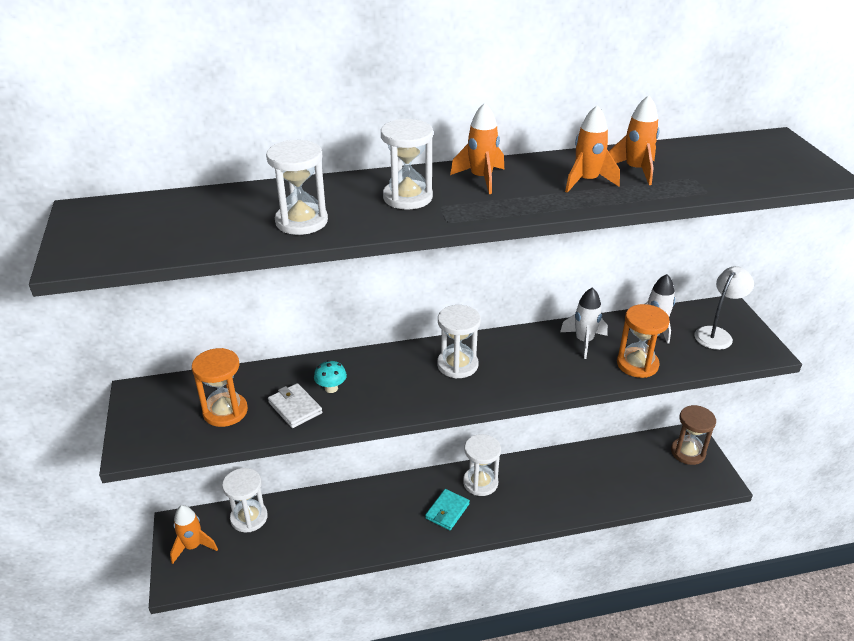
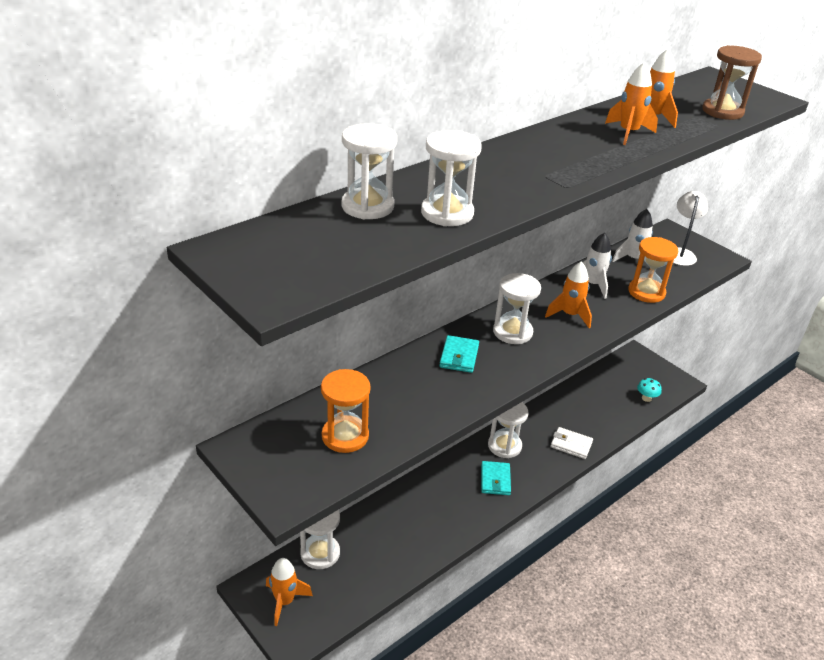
camera: 30 degrees left, 0 degrees up
white wallet [268,383,322,428] -> white wallet moved to [551,427,593,459]
turquoise mushroom [314,360,347,393] -> turquoise mushroom moved to [637,378,662,402]
white hourglass [381,119,433,209] -> white hourglass moved to [341,123,397,220]
orange rocket [450,103,504,194] -> orange rocket moved to [545,261,592,328]
brown hourglass [671,405,716,465] -> brown hourglass moved to [702,45,762,120]
none -> turquoise wallet [439,335,479,373]

